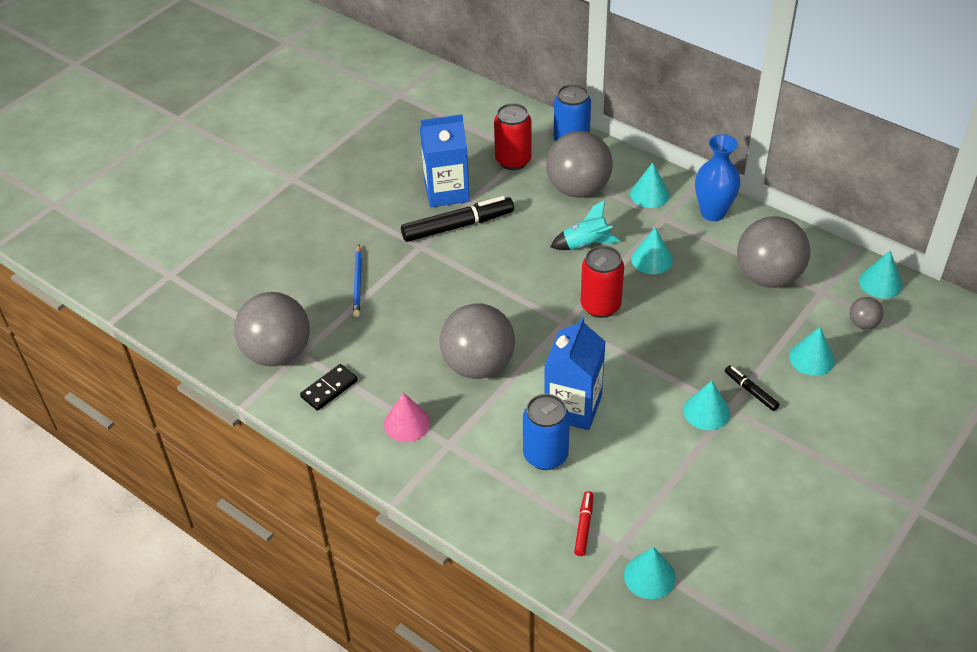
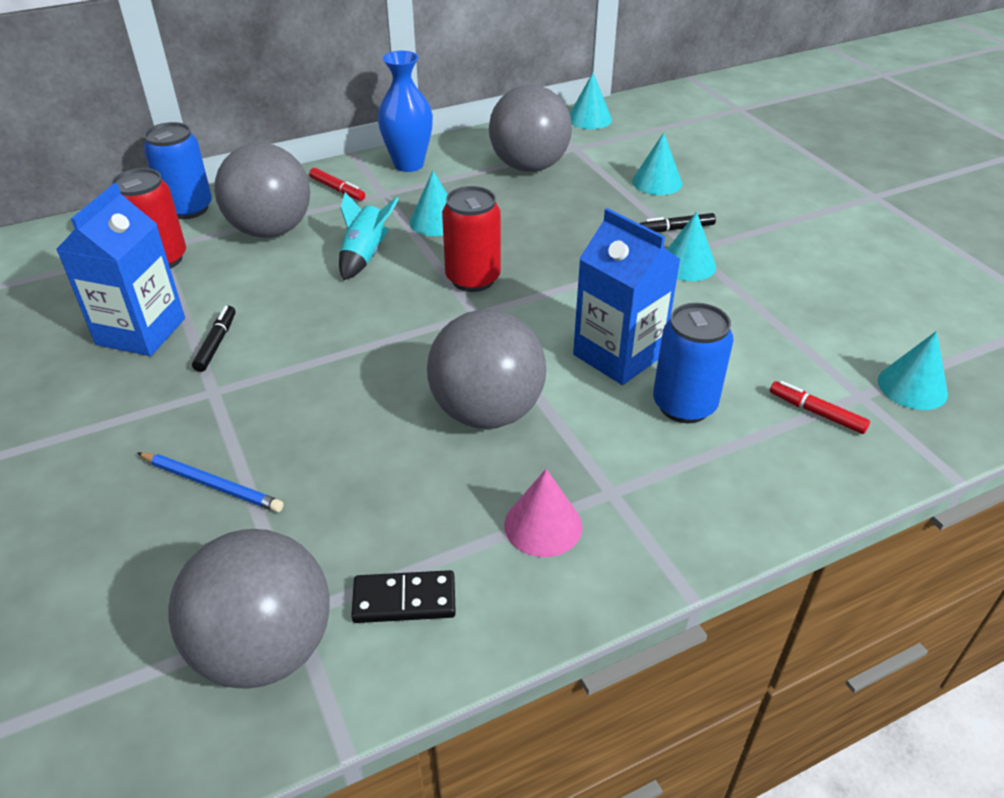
camera: 65 degrees left, 5 degrees down
black domino [300,364,358,411] -> black domino turned 75 degrees counterclockwise [351,570,456,623]
black marker [401,196,514,242] -> black marker [192,306,236,372], size x0.50
turquoise cone [630,162,670,208] -> red marker [309,168,365,201]
grey ball [849,297,883,330] -> none

